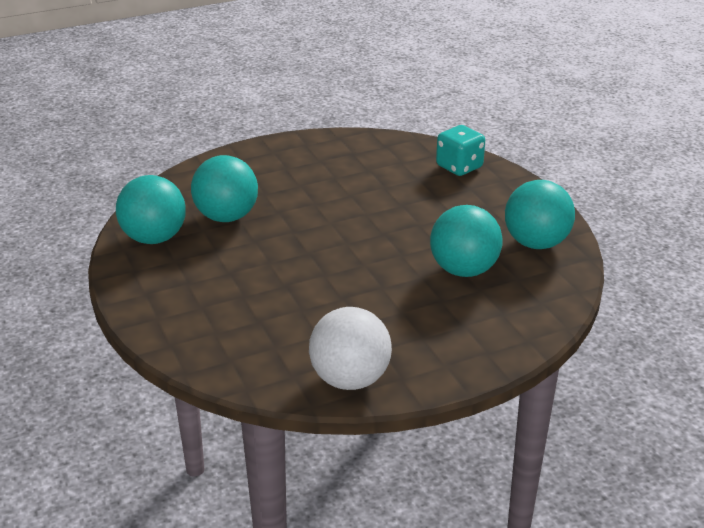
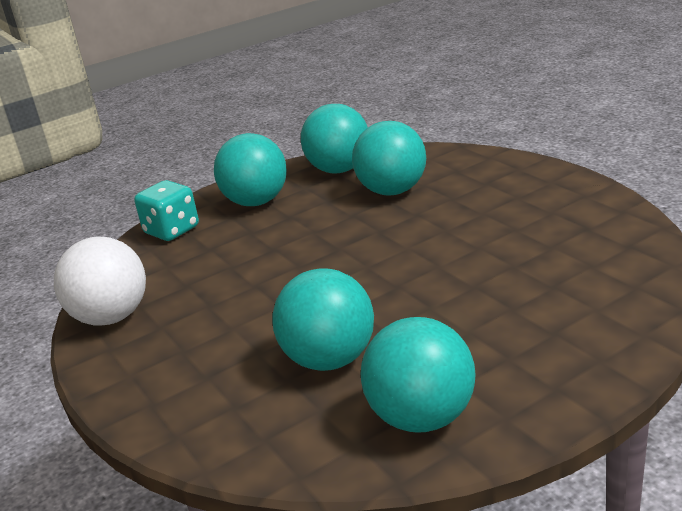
camera: 85 degrees right, 5 degrees down
turquoise dice [436,125,485,176] -> turquoise dice moved to [134,180,199,241]
none -> turquoise ball [214,133,287,206]

